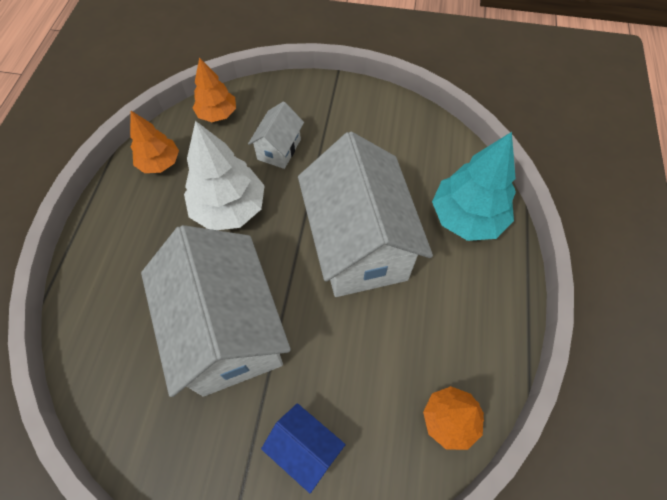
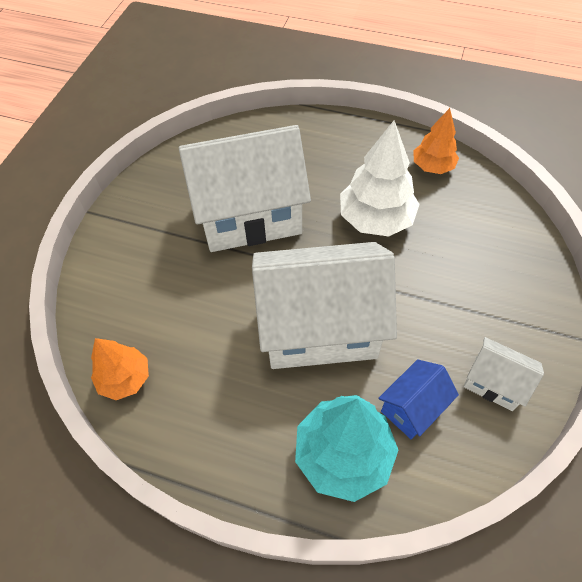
camera: 100 degrees right, 5 degrees down
orange tree [193,57,236,122] -> none
white house [248,102,304,169] -> white house moved to [463,337,544,411]
blue house [261,403,346,493] -> blue house moved to [378,359,459,439]

